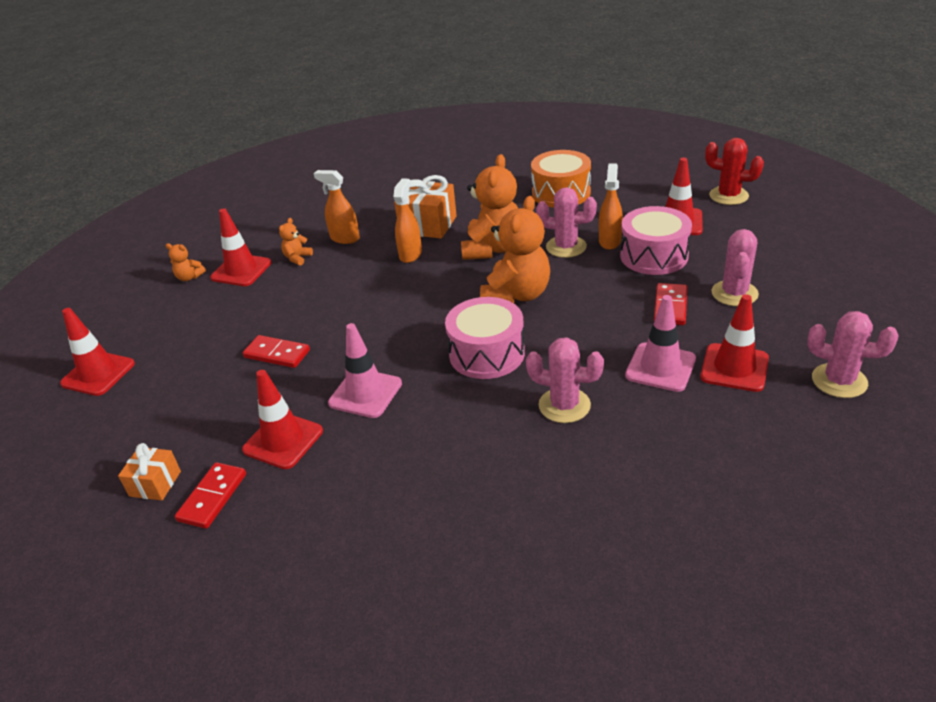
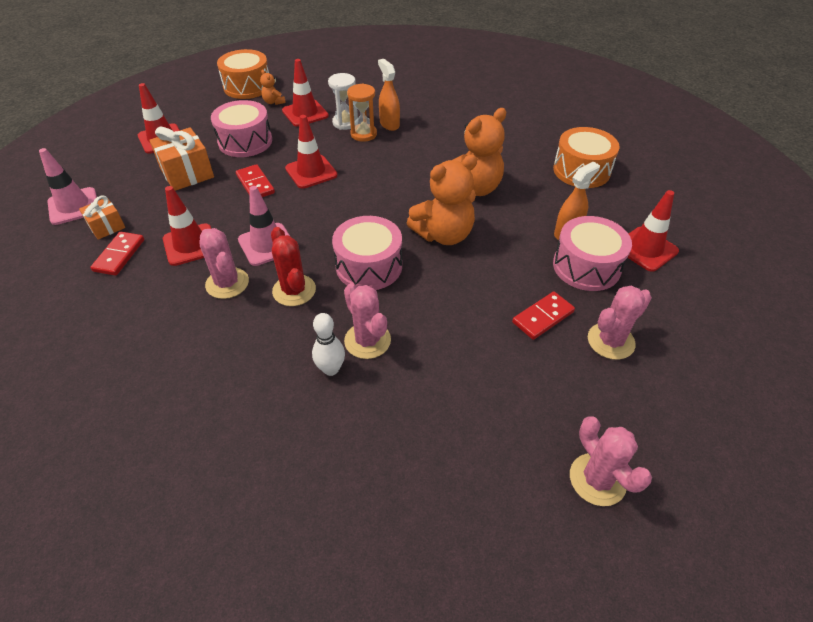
camera: 35 degrees right, 10 degrees up
red domino [175,462,246,529] -> red domino turned 45 degrees counterclockwise [90,232,144,276]
orange teddy bear [279,218,313,265] -> white hourglass [328,73,358,130]
orange spray bottle [393,178,422,263] -> none
orange gift [394,175,457,239] -> orange gift moved to [149,127,214,191]
pink cactus [536,187,597,258] -> pink cactus moved to [199,228,249,299]
pink traffic cone [625,295,696,392] -> pink traffic cone moved to [39,148,97,225]
red traffic cone [700,294,769,392] -> red traffic cone moved to [285,115,337,189]
red cactus [705,138,764,205] -> red cactus moved to [271,227,316,306]
none -> pink drum [211,100,272,157]
none -> orange drum [217,49,269,99]
none -> white bowling pin [312,313,345,376]
none -> orange hourglass [347,83,377,142]

